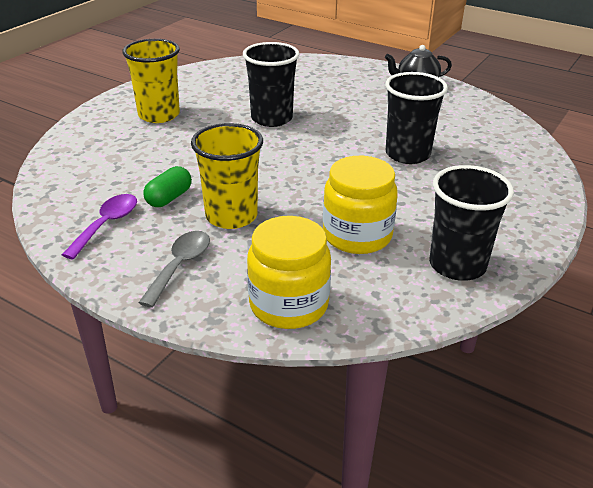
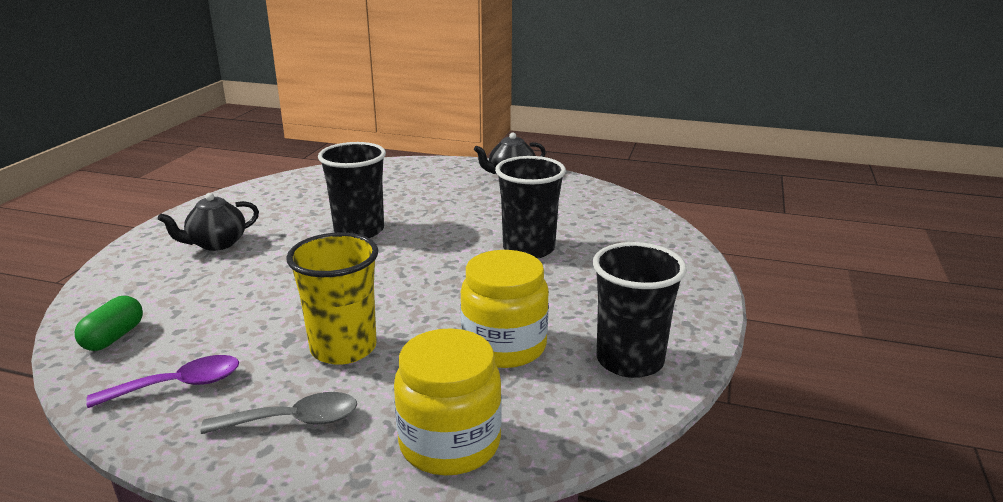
camera: 15 degrees left, 10 degrees down
purple spoon [62,194,137,260] -> purple spoon turned 60 degrees clockwise [86,355,239,408]
yellow cup [122,39,180,123] -> black teapot [158,193,259,251]
grey spoon [138,231,210,308] -> grey spoon turned 75 degrees clockwise [200,392,357,434]
green capsule [143,166,192,207] -> green capsule moved to [75,296,143,351]

